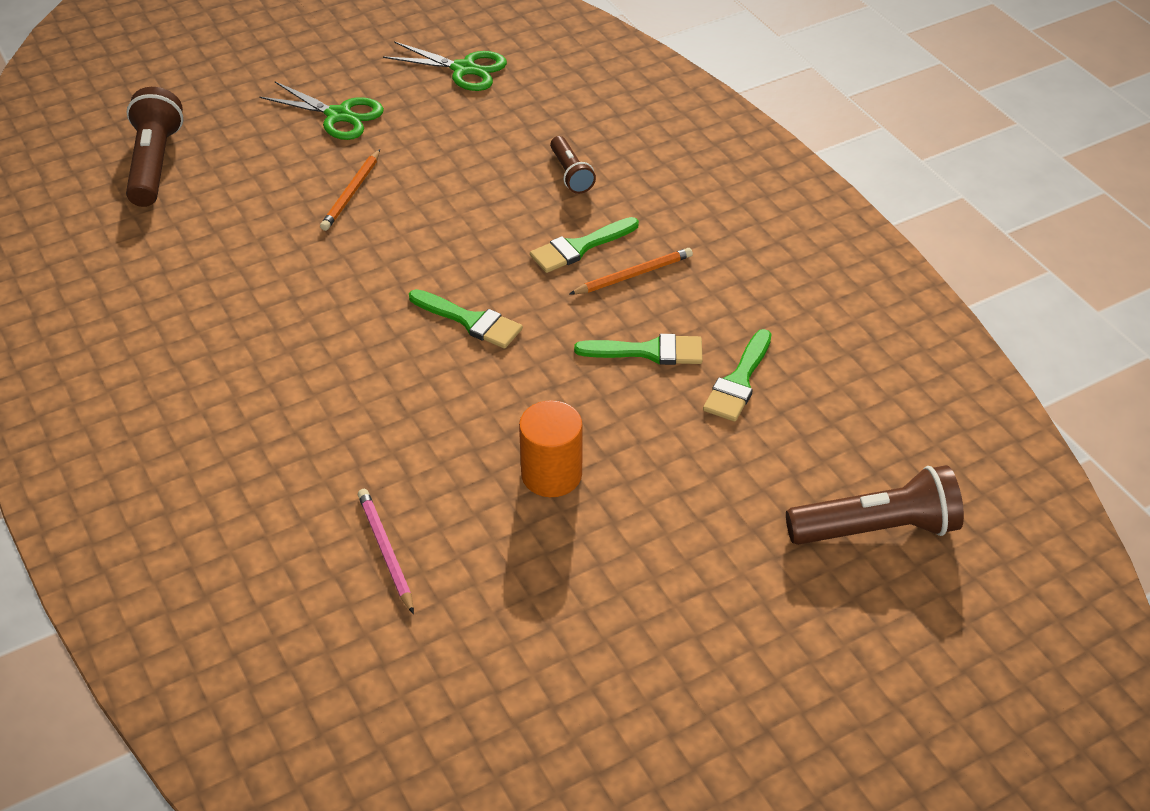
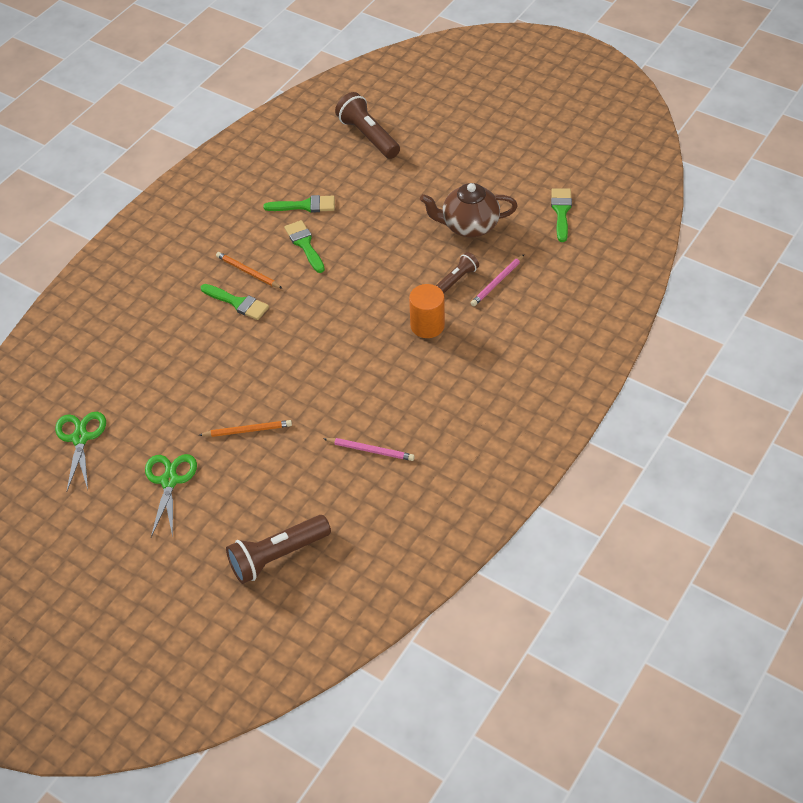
camera: 115 degrees left, 5 degrees up
green brush [409,289,523,349] -> green brush moved to [551,188,572,242]
orange cylinder [519,400,583,497] -> orange cylinder moved to [409,284,445,338]
brown flashlight [550,136,596,194] -> brown flashlight moved to [436,252,479,293]
none -> pink pencil [323,438,415,461]
none -> brown teapot [420,183,518,237]

